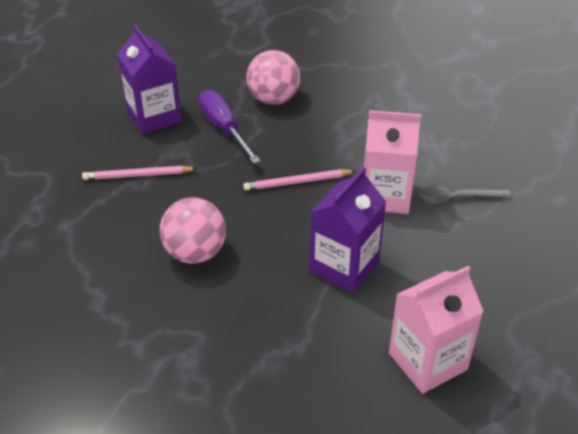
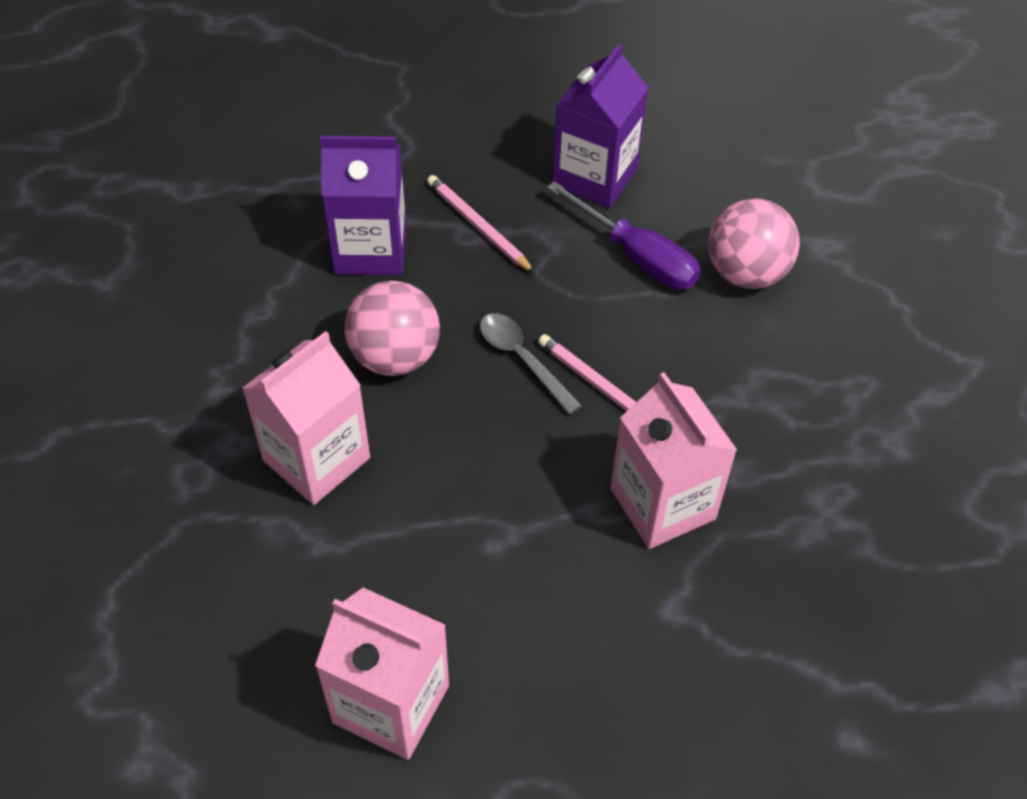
camera: 55 degrees right, 10 degrees up
purple screwdriver [198,90,261,164] -> purple screwdriver turned 105 degrees clockwise [547,181,701,290]
purple carton [310,167,386,293] -> purple carton moved to [320,136,406,275]
grey spoon [418,186,511,204] -> grey spoon moved to [480,313,582,415]
none -> pink carton [242,331,370,505]

